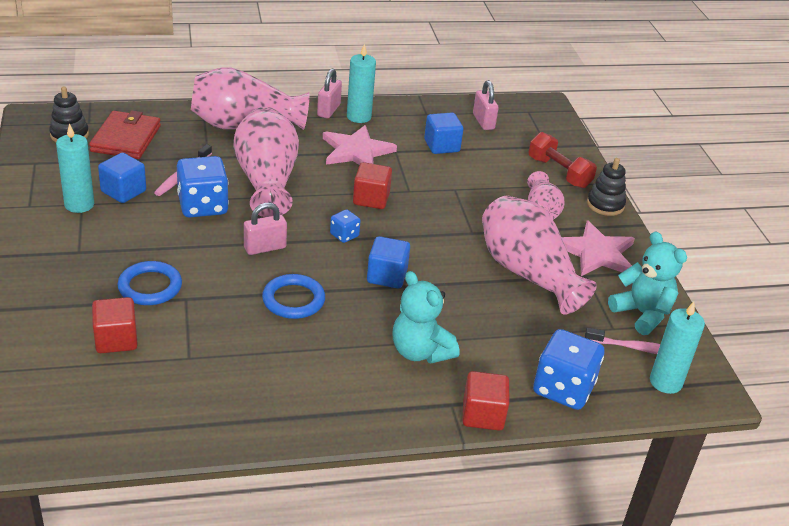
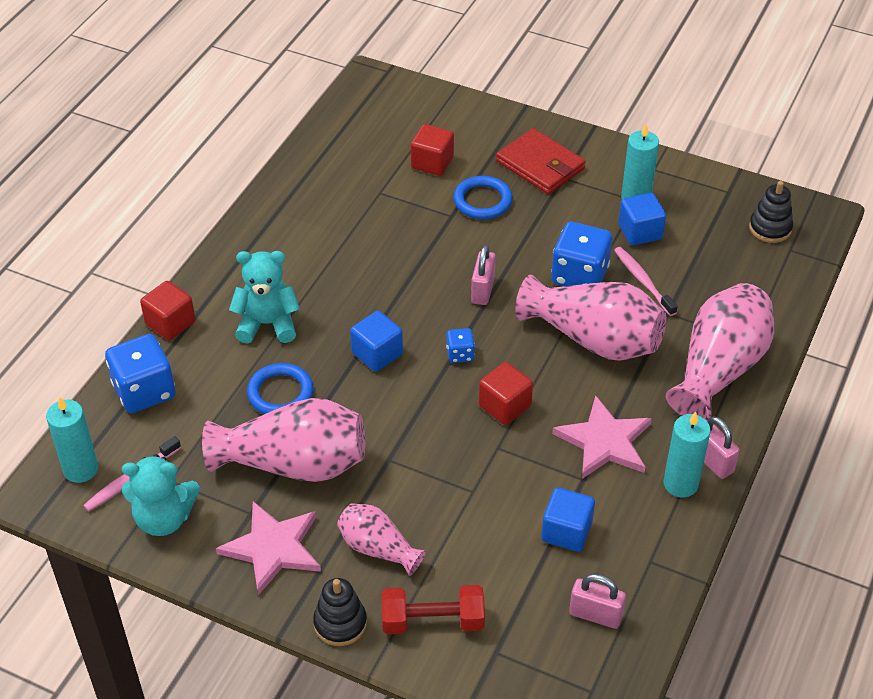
camera: 130 degrees right, 10 degrees up
red wallet [89,111,161,159] -> red wallet moved to [496,128,586,194]
blue ring [262,274,325,319] -> blue ring moved to [247,363,314,414]

